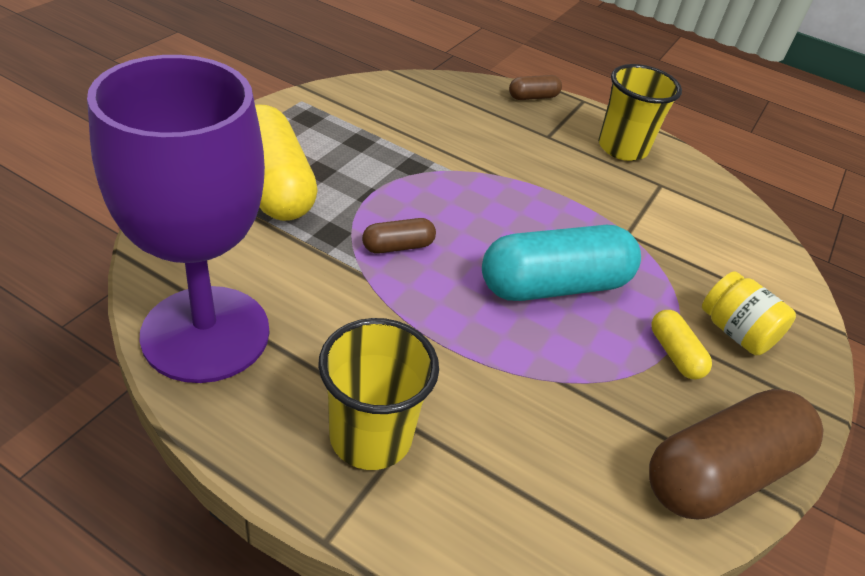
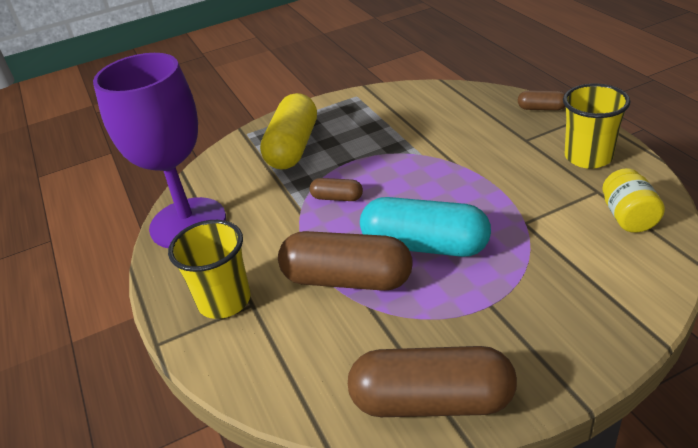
camera: 45 degrees right, 5 degrees down
yellow capsule [651,310,712,380] -> none
yellow jar [702,271,796,355] -> yellow jar moved to [602,168,665,233]
none -> brown capsule [278,231,412,291]

